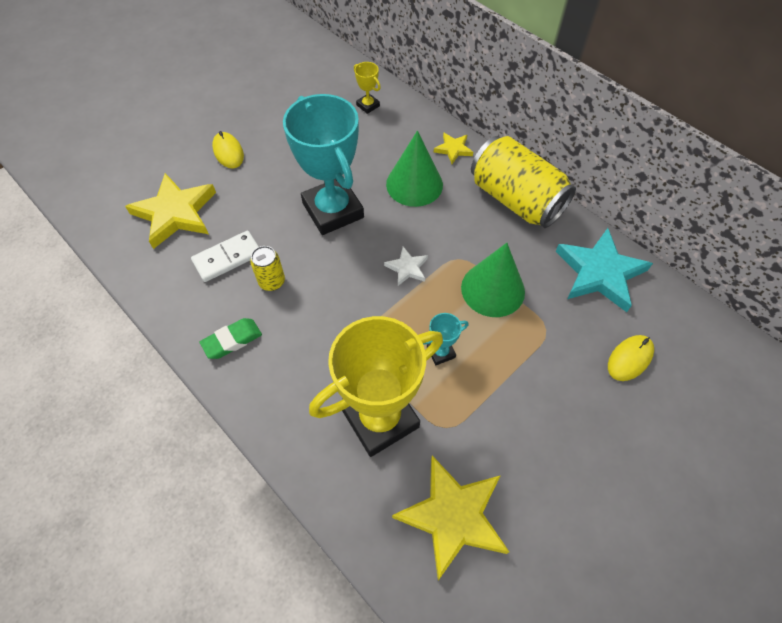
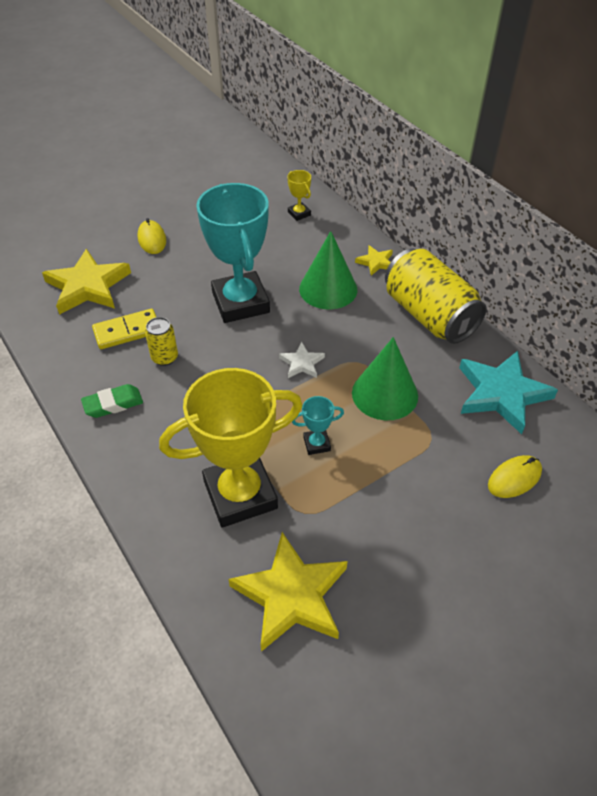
camera: 10 degrees right, 10 degrees down
white domino [191,231,259,282] -> yellow domino [92,309,156,349]

